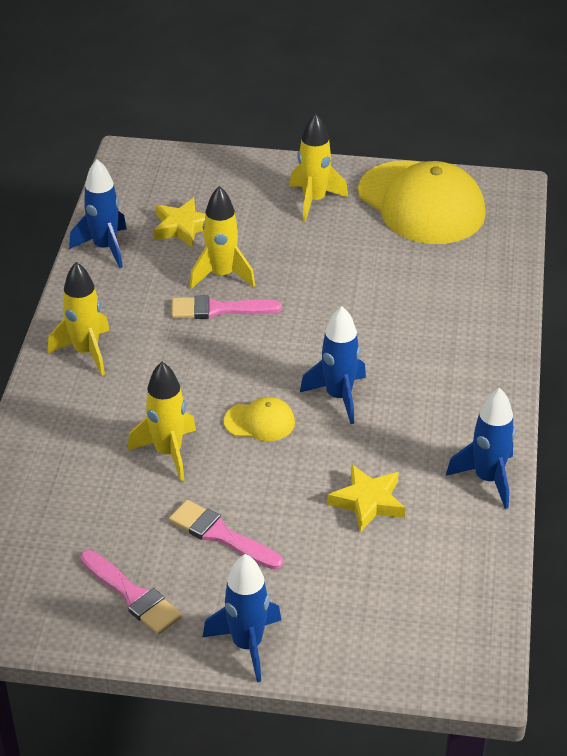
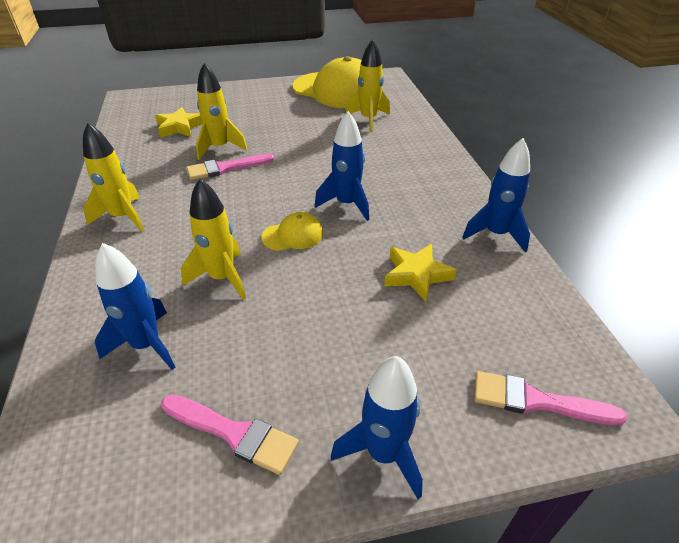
camera: 20 degrees left, 0 degrees up
blue rocket [69,159,127,268] -> blue rocket moved to [95,243,176,370]
pink brush [169,500,283,570] -> pink brush moved to [474,371,627,425]
yellow rocket [289,113,348,222] -> yellow rocket moved to [346,39,390,132]

